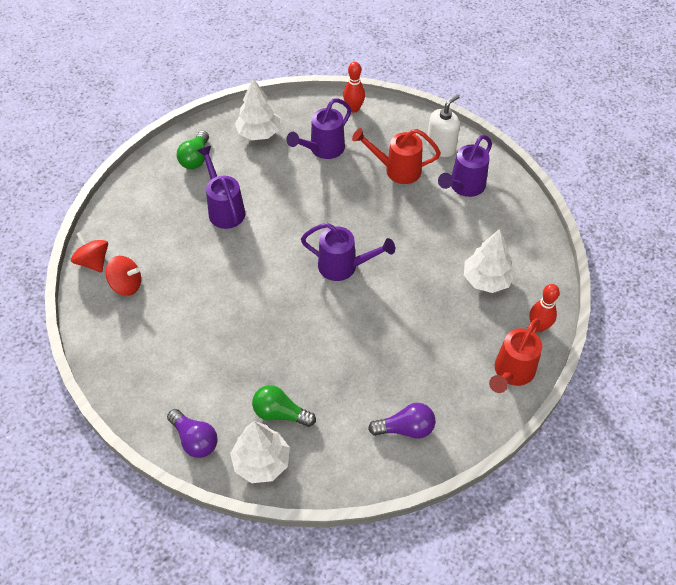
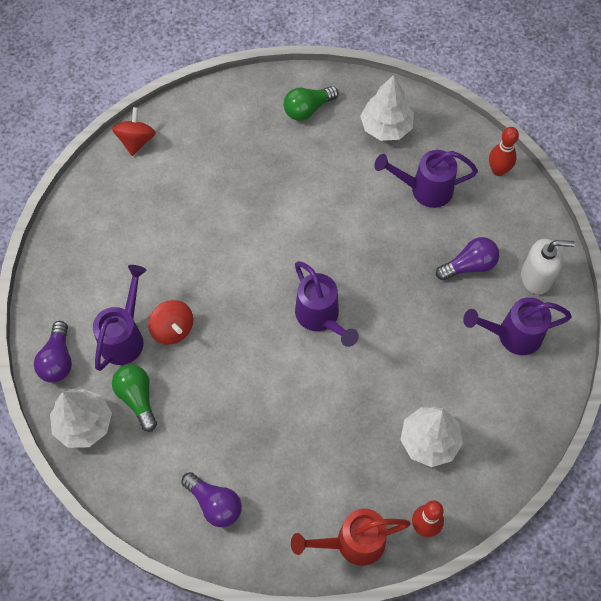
camera: 45 degrees right, 10 degrees up
red spinning top [106,256,141,296] -> red spinning top moved to [148,300,193,345]
purple watering can [197,146,245,229] -> purple watering can moved to [93,265,147,371]
red watering can [352,128,441,184] -> purple light bulb [436,237,499,280]

